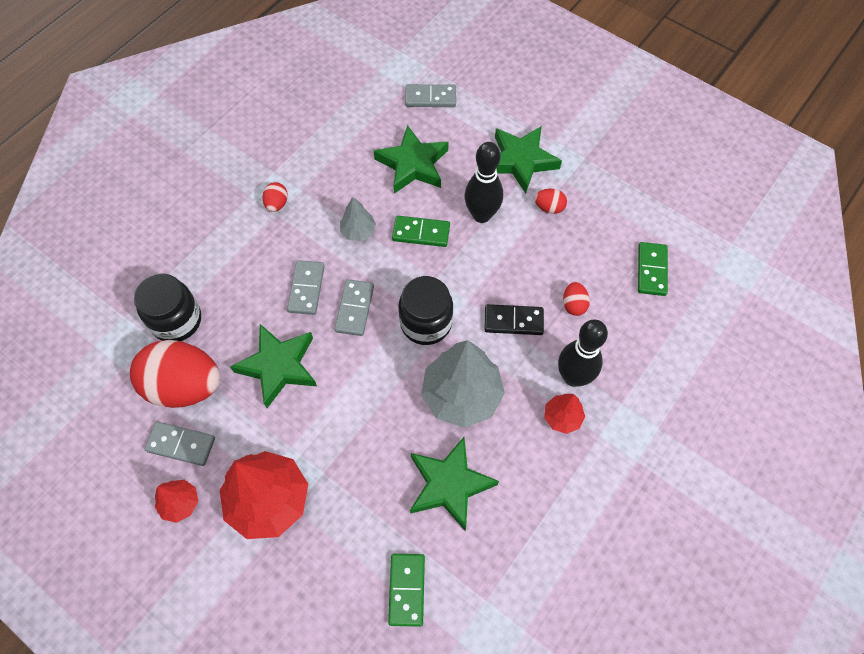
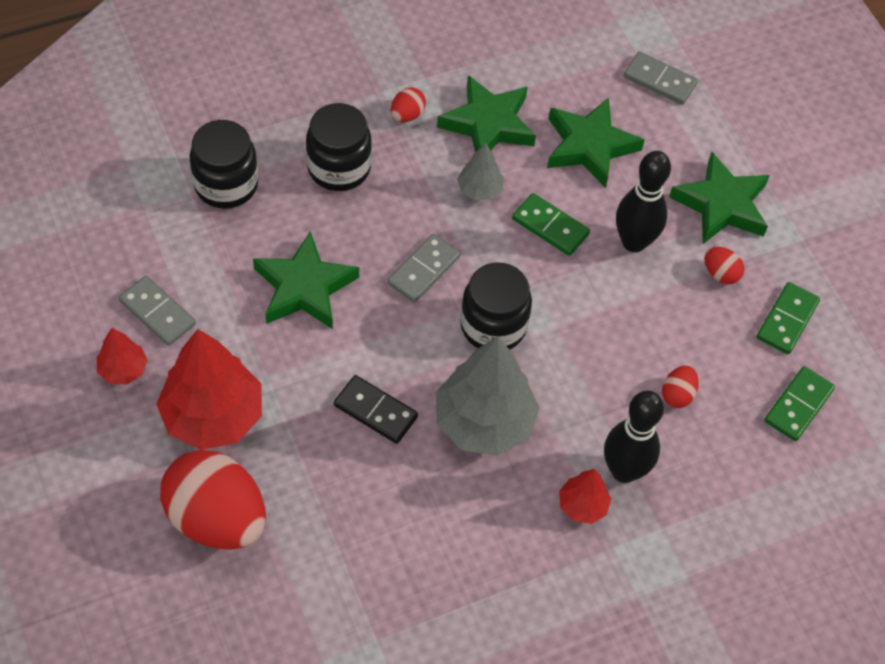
camera: 25 degrees right, 5 degrees down
red egg [130,340,220,408] -> red egg moved to [160,450,266,549]
grey domino [287,260,325,315] -> none
green domino [388,554,425,627] -> green domino moved to [757,282,820,354]
green star [410,437,499,531] -> green star moved to [437,75,536,152]
black domino [484,304,544,335] -> black domino moved to [334,375,418,444]
none -> black jar [306,103,372,191]

